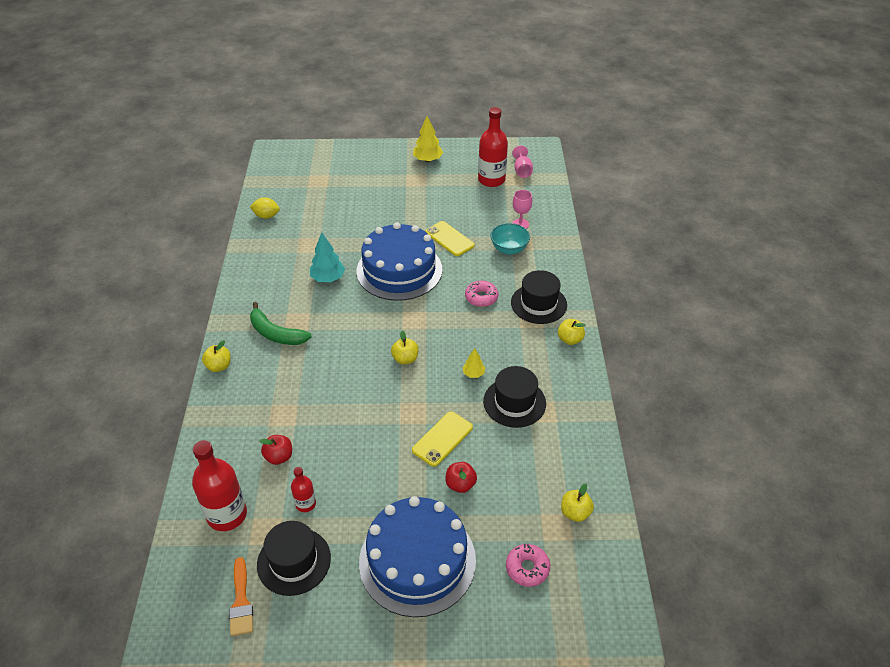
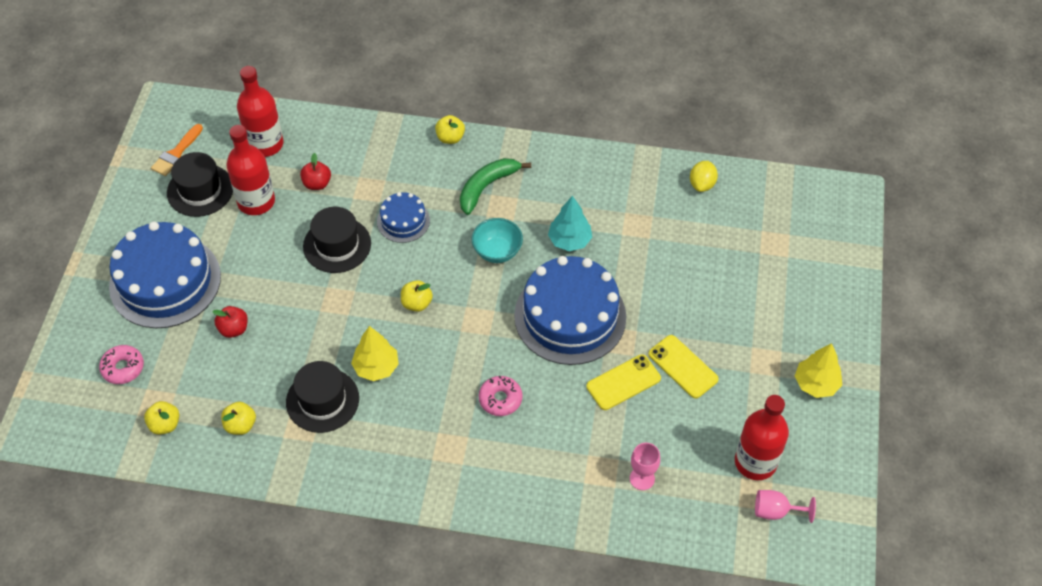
camera: 100 degrees right, 10 degrees up
orange brush [229,557,253,636] -> orange brush turned 60 degrees counterclockwise [151,124,203,176]
red bottle [291,467,316,512] -> red bottle [226,125,275,215], size x1.92
yellow phone [412,411,473,467] -> yellow phone moved to [649,335,719,399]
yellow tree [462,348,485,378] -> yellow tree [351,326,399,381], size x1.73
turquoise bowl [490,223,530,255] -> turquoise bowl moved to [472,218,523,263]
black hat [511,270,567,324] -> black hat moved to [303,207,371,273]
yellow apple [558,319,585,345] -> yellow apple moved to [221,402,256,435]
none -> blue cake [377,192,430,243]

